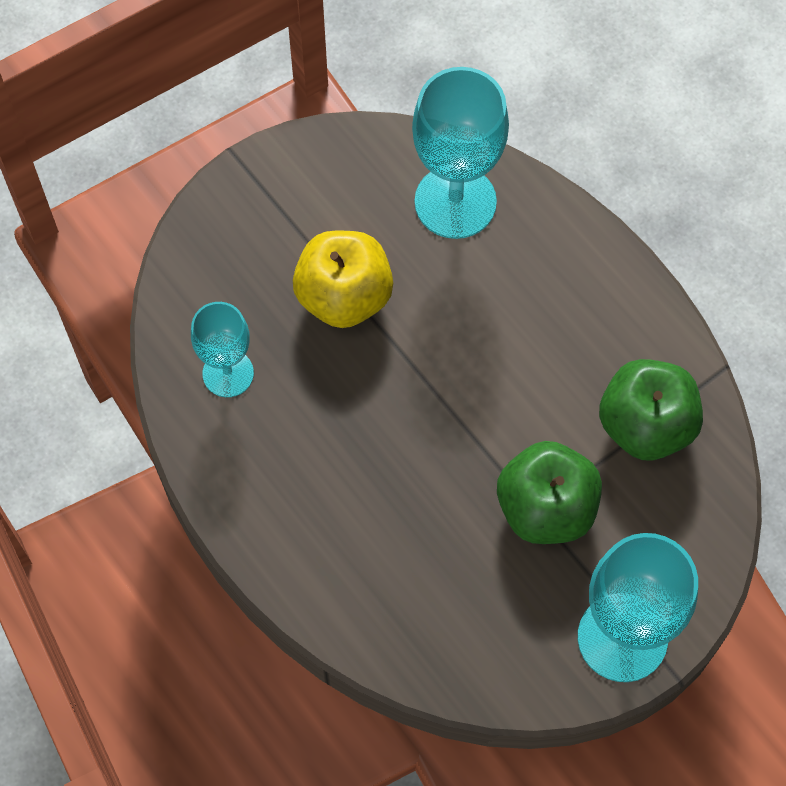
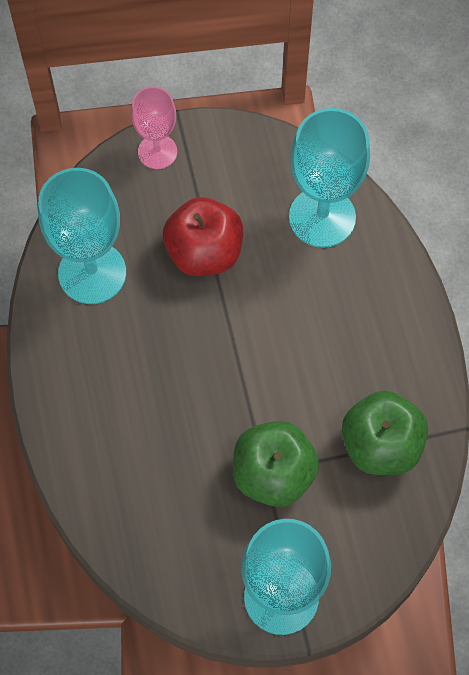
camera: 25 degrees right, 0 degrees up
turquoise goblet [191,302,254,397] -> turquoise goblet [38,168,126,304], size x1.66
yellow apple [293,231,393,328] -> red apple [163,197,243,276]
none -> pink goblet [131,86,177,169]

